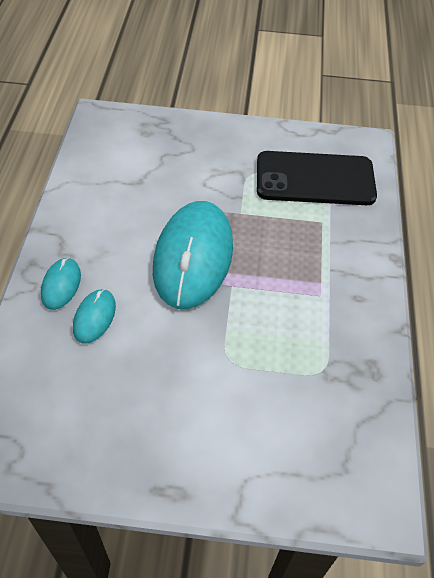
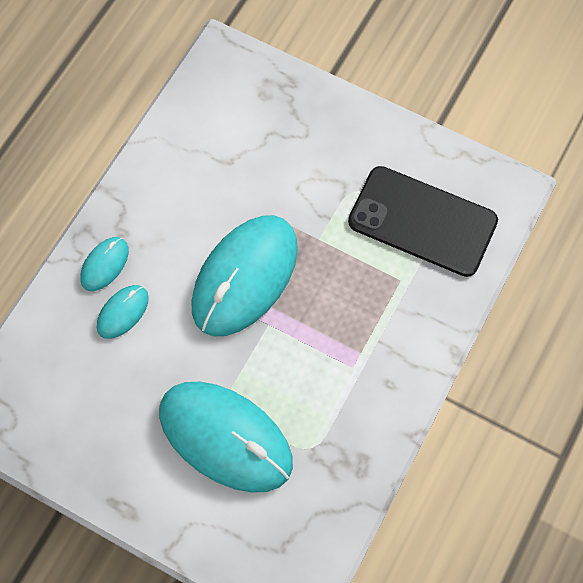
camera: 25 degrees right, 15 degrees up
none -> turquoise mouse [159,382,293,493]

